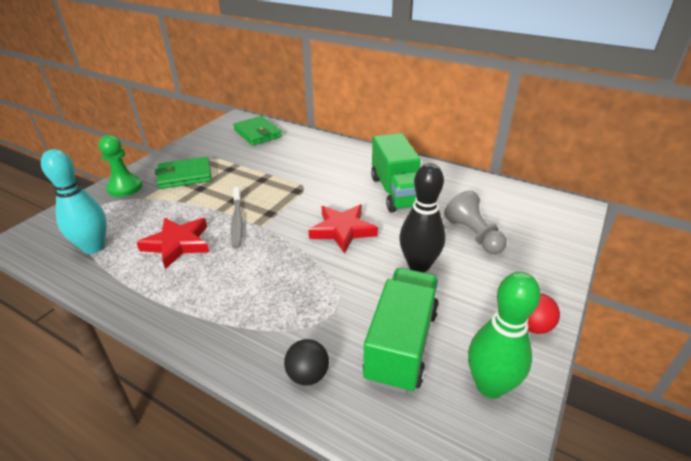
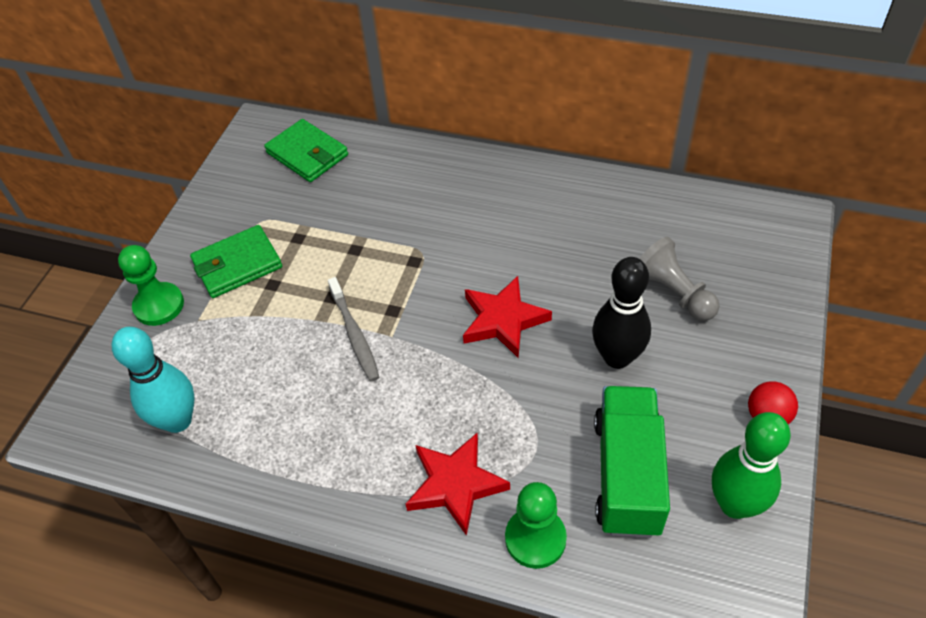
camera: 10 degrees left, 15 degrees up
red star [136,218,209,269] -> red star moved to [406,433,510,536]
black ball [284,339,329,386] -> green pawn [505,482,567,569]
green truck [371,133,421,212] -> none

